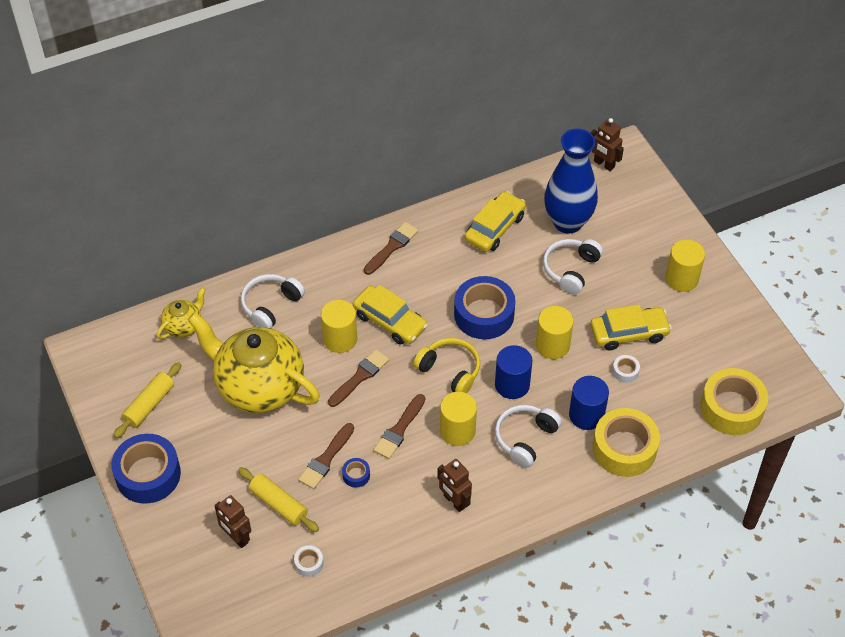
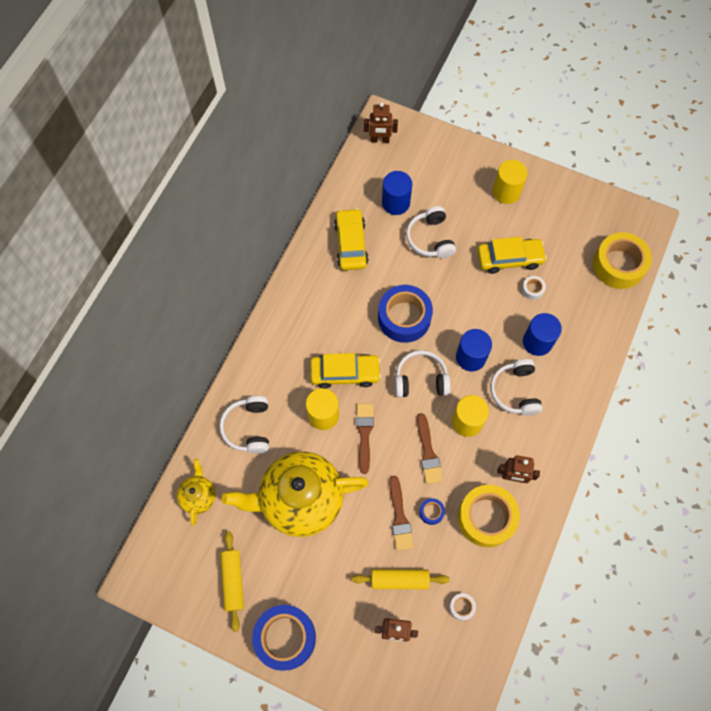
camera: 40 degrees left, 15 degrees up
brown brush [364,222,418,275] -> none
yellow headphones [413,338,480,393] -> white headphones [395,350,451,397]
yellow cylinder [536,306,574,359] -> none
blue vase [544,129,598,234] -> blue cylinder [382,171,412,215]
yellow car [590,305,672,351] -> yellow car turned 45 degrees clockwise [478,237,547,274]
yellow tape [593,408,660,477] -> yellow tape moved to [458,485,520,547]

